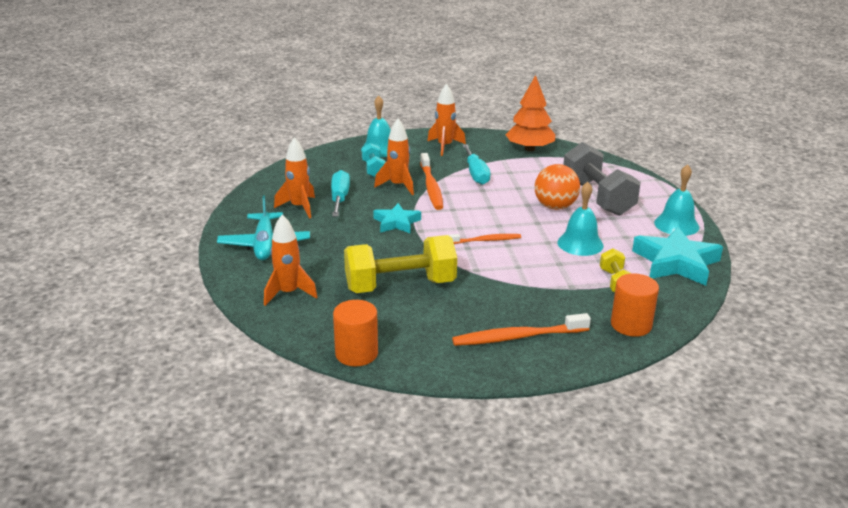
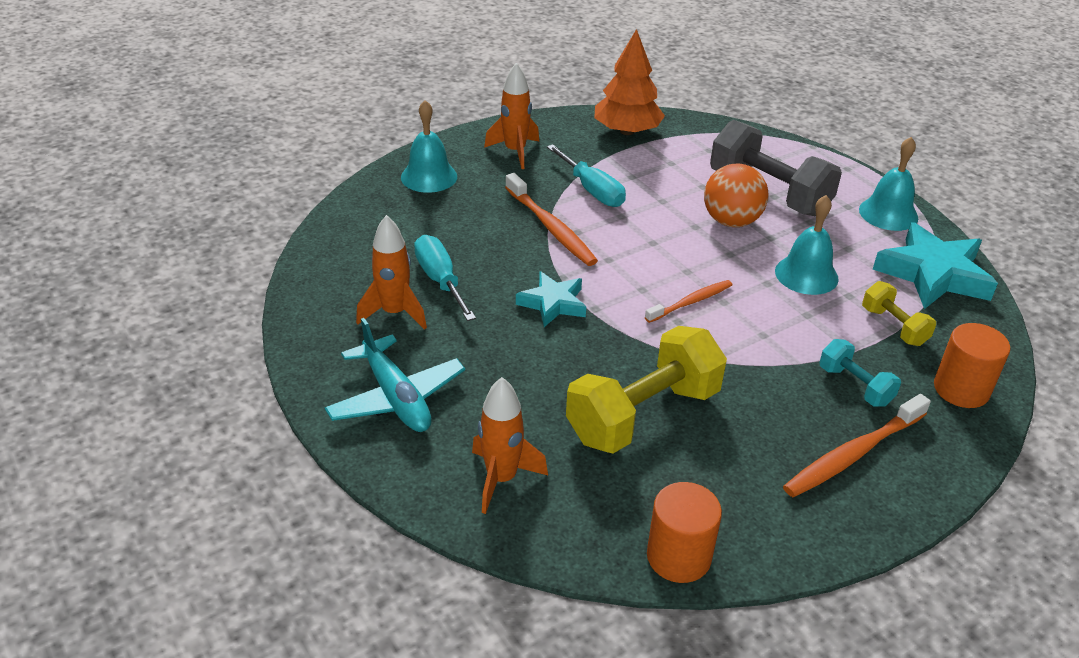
camera: 25 degrees left, 10 degrees up
turquoise dumbbell [362,143,386,177] -> turquoise dumbbell moved to [819,339,901,407]
orange rocket [374,119,414,195] -> none

